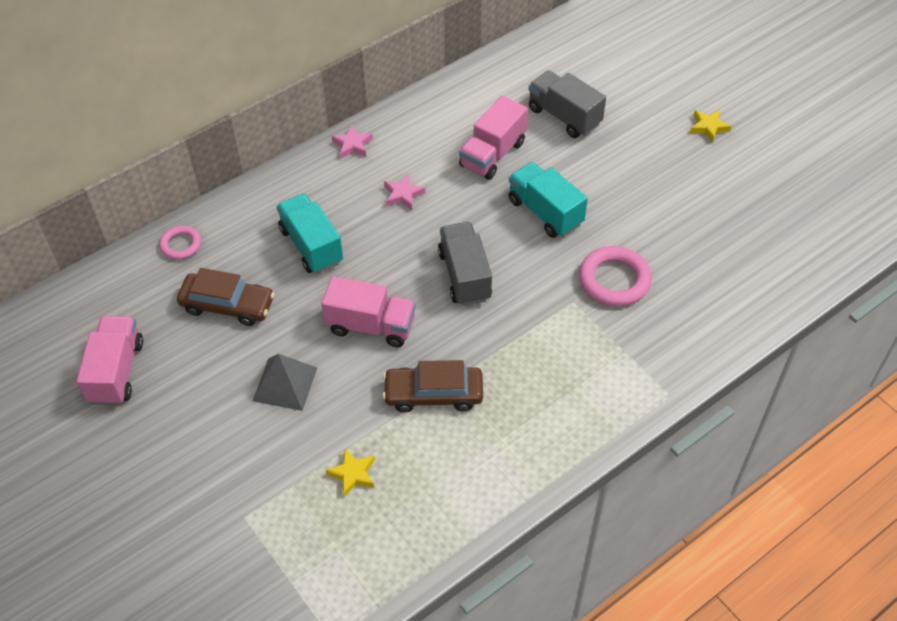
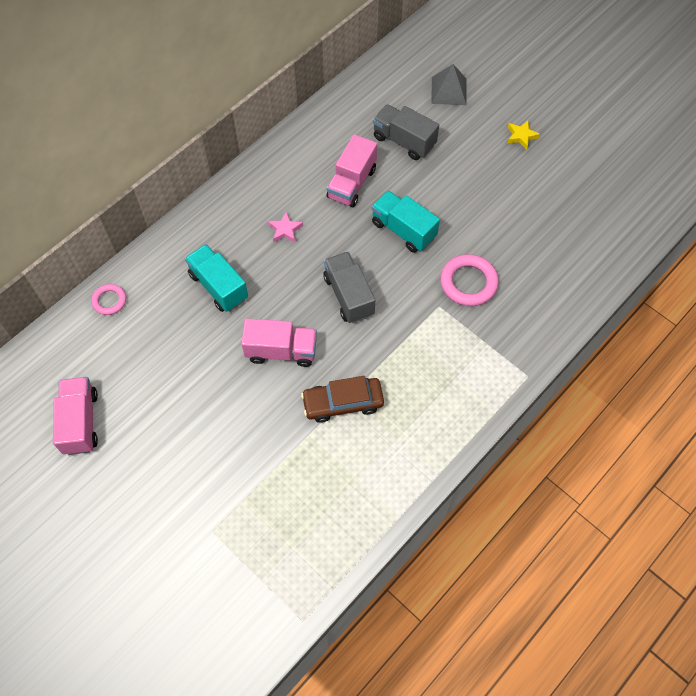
camera: 10 degrees left, 10 degrees up
brown car [177,268,275,326] -> none
grey pyramid [253,354,317,411] -> grey pyramid moved to [431,64,467,105]
yellow star [326,448,375,497] -> none
pink star [331,125,373,159] -> none

